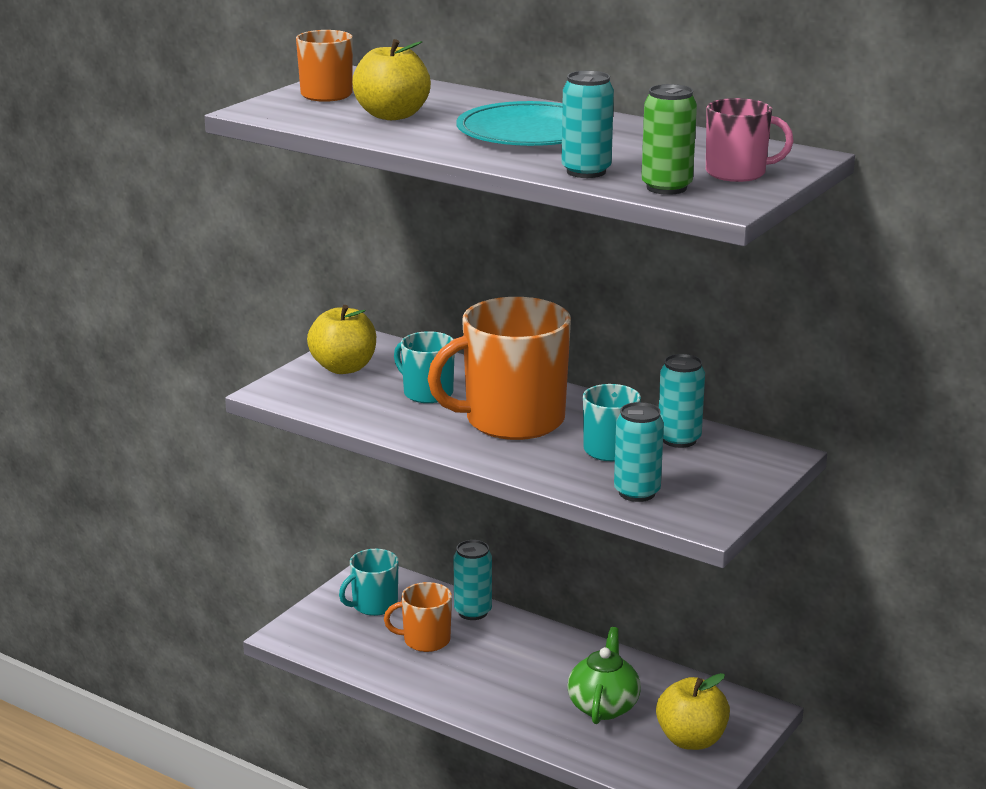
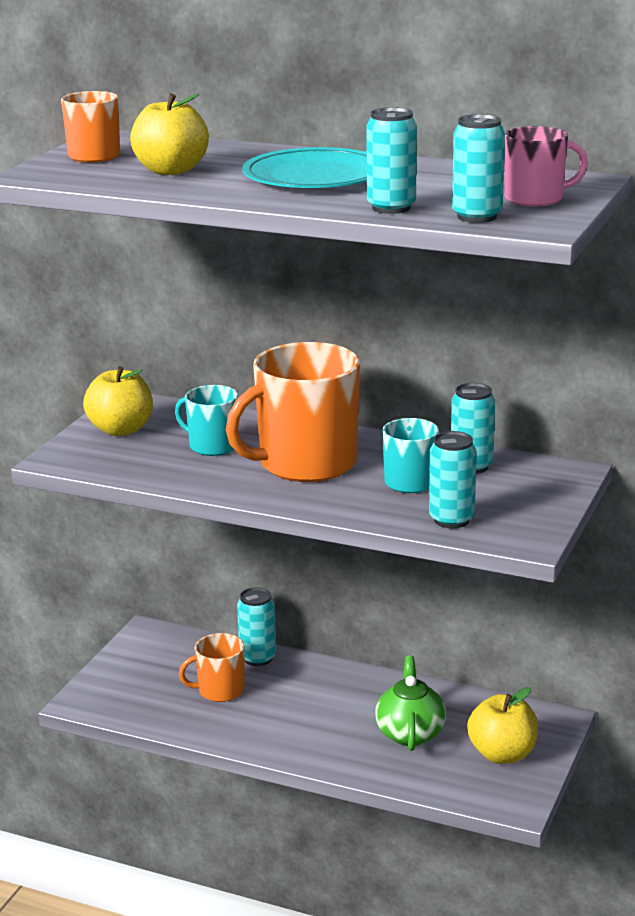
camera: 10 degrees left, 0 degrees up
turquoise mug [339,549,398,616] -> none
green can [641,84,697,195] -> turquoise can [452,114,505,223]

